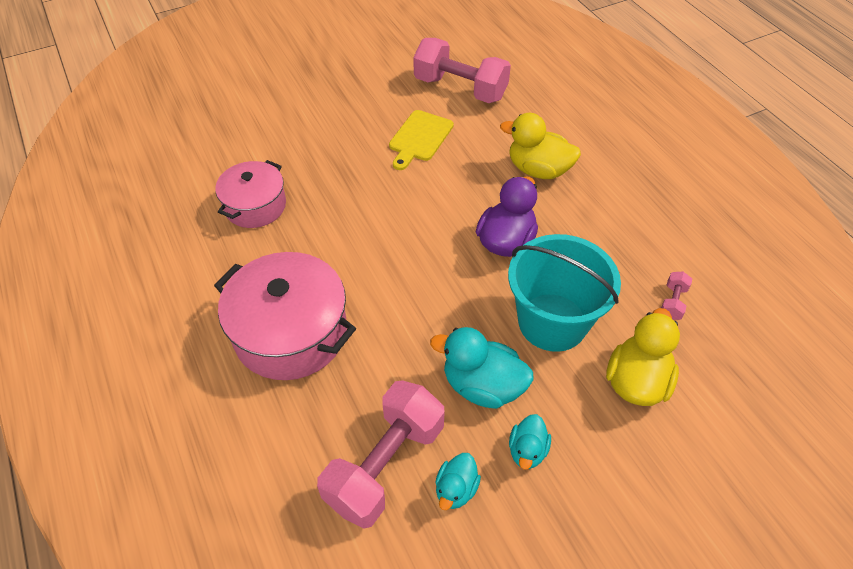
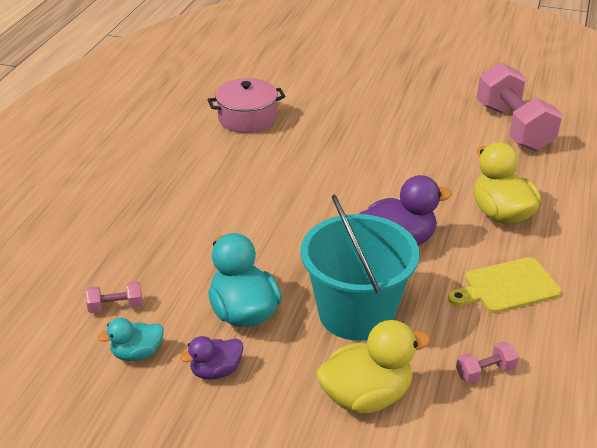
camera: 45 degrees right, 15 degrees down
pink pot [214,252,356,380] -> none
pink dumbbell [317,380,445,529] -> pink dumbbell [86,282,142,313], size x0.42
yellow cutting board [389,110,454,170] -> yellow cutting board moved to [448,257,562,313]
turquoise duck [509,414,551,470] -> purple duck [180,336,243,380]

